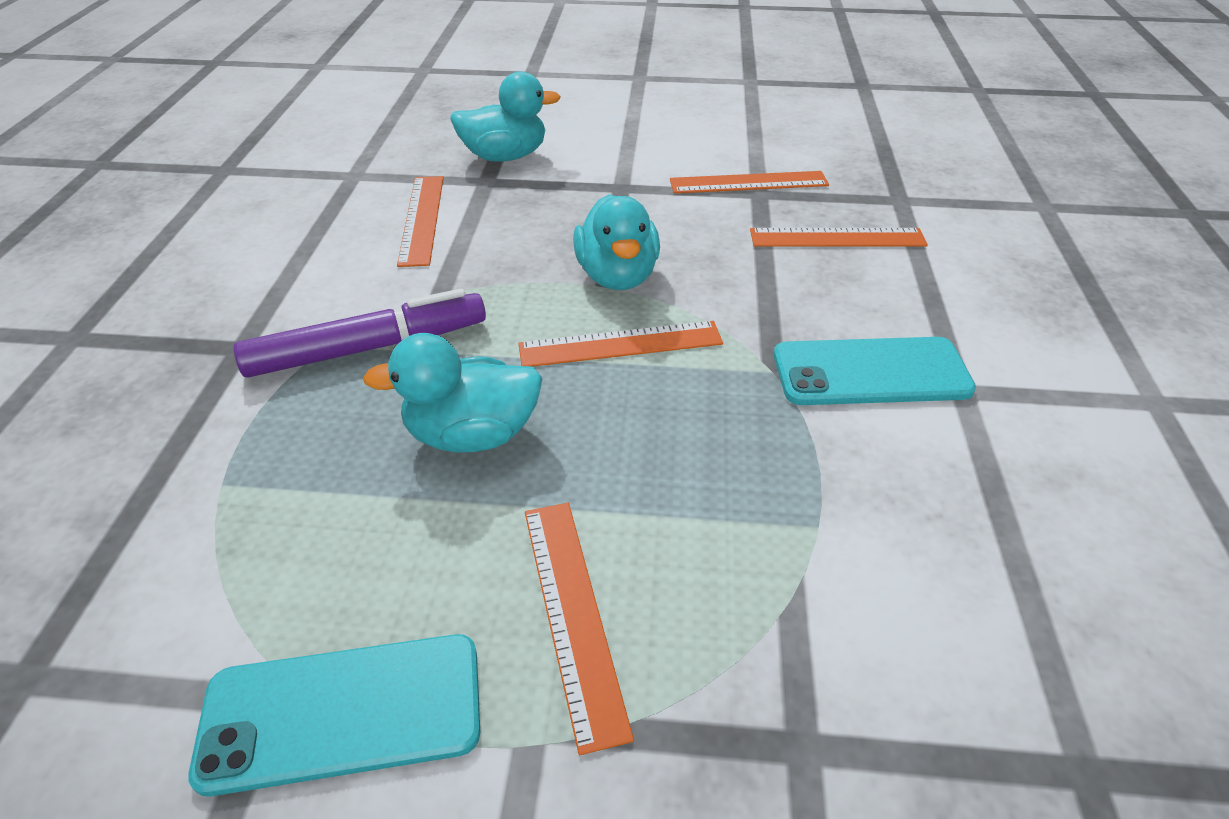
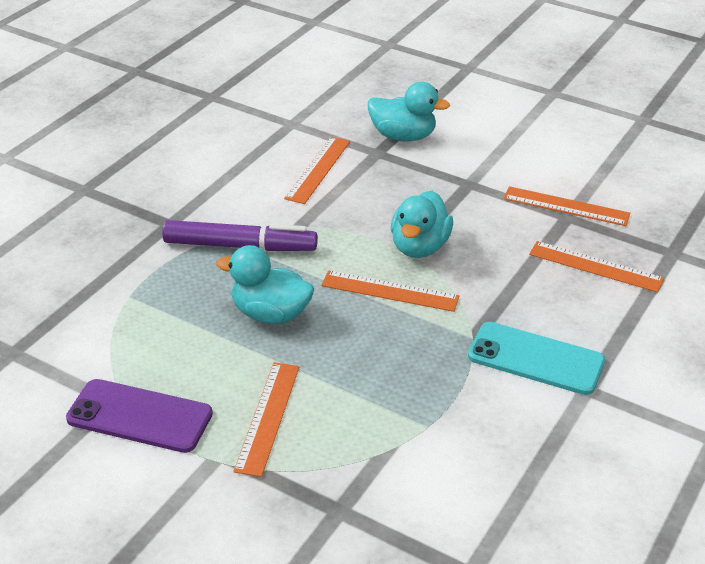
camera: 25 degrees right, 5 degrees down
turquoise phone [188,634,480,796] -> purple phone [66,379,213,453]

